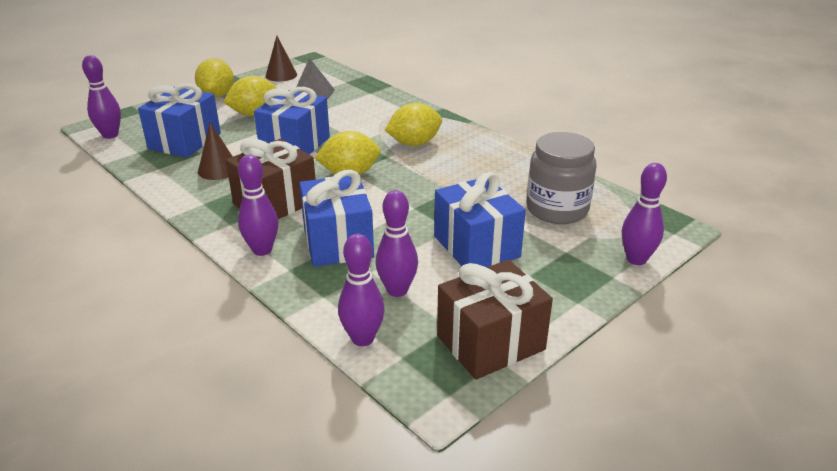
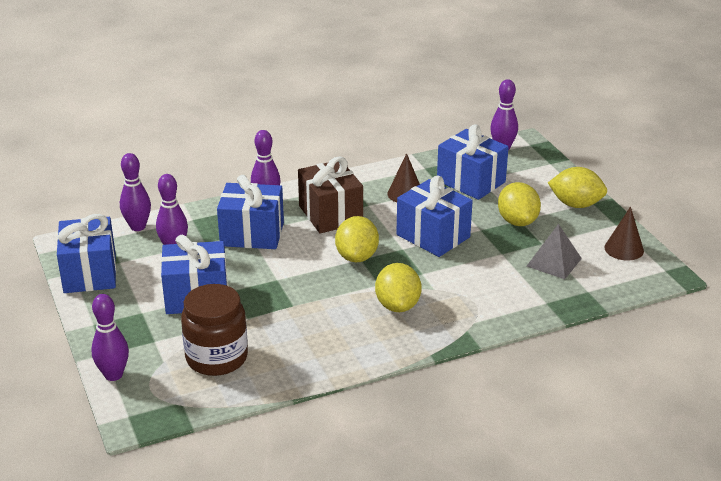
camera: 110 degrees right, 0 degrees up
brown gift [437,260,553,380] -> blue gift [57,214,116,293]
grey jar [526,132,596,224] -> brown jar [181,284,248,376]

